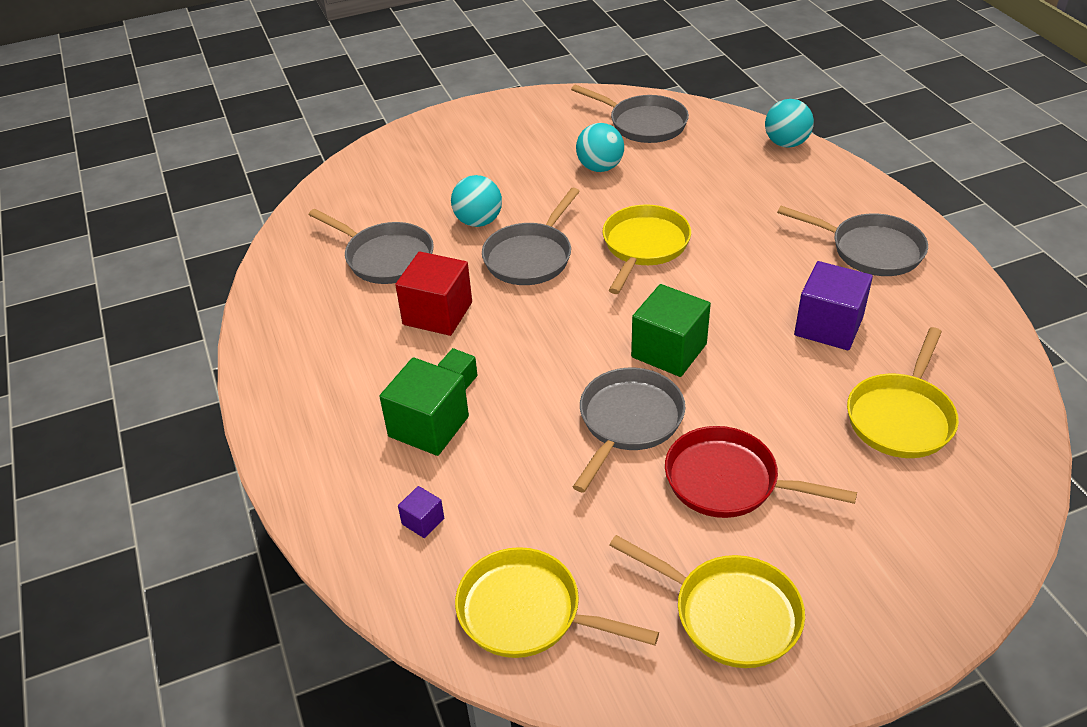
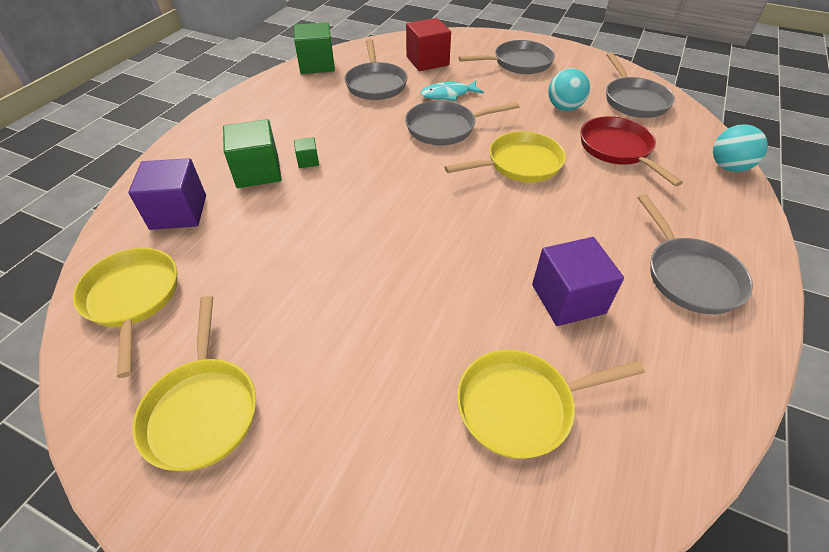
camera: 45 degrees right, 5 degrees up
red cube [395,252,472,336] -> red cube moved to [406,18,451,71]
purple cube [398,486,444,538] -> purple cube [128,158,206,230], size x2.10
turquoise ball [451,175,502,227] -> turquoise fish [421,80,484,101]
grey pan [573,368,685,493] -> grey pan moved to [458,40,555,74]
green cube [631,284,711,377] -> green cube moved to [294,22,335,74]
red pan [665,426,857,518] -> red pan moved to [580,116,683,186]

